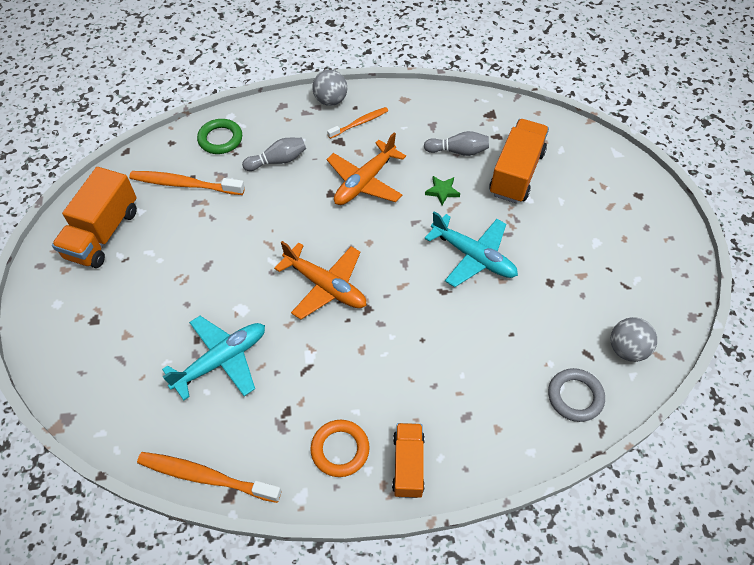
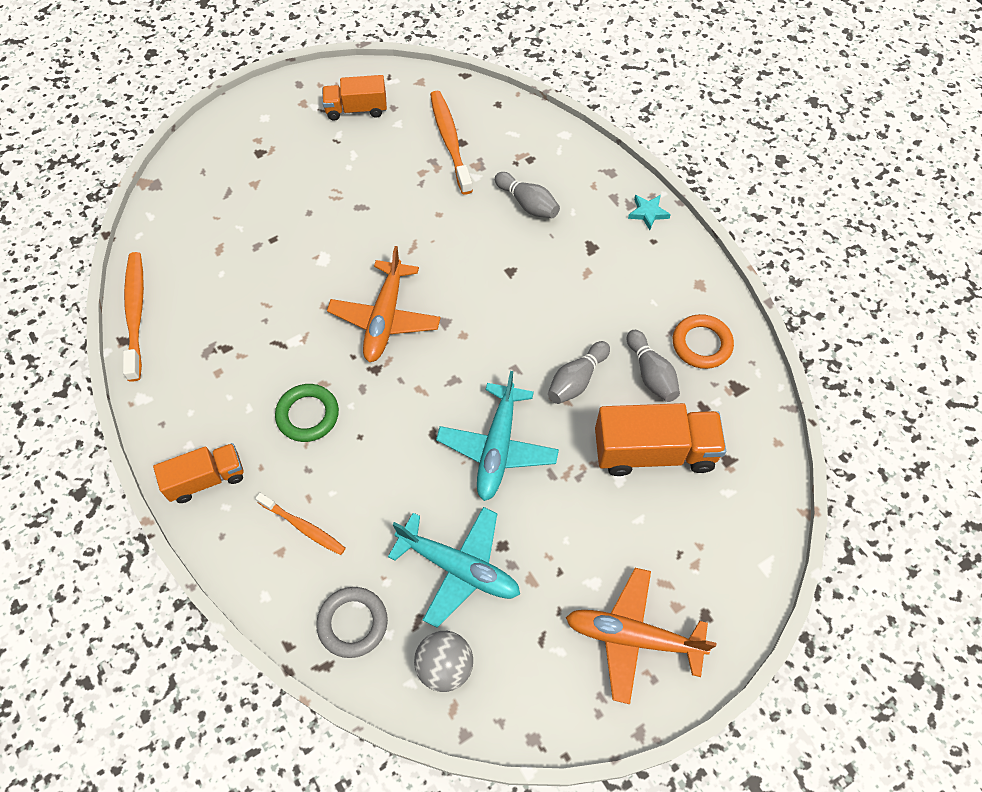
camera: 65 degrees right, 5 degrees up
orange truck [52,167,137,268] -> orange truck [322,75,387,121], size x0.63
turquoise plane [162,316,265,400] -> turquoise plane moved to [388,507,520,628]
green ring [197,119,242,154] -> green ring moved to [275,384,339,442]
orange ring [311,420,370,477] -> orange ring moved to [673,314,734,369]
grey ball [312,70,347,106] -> turquoise star [628,195,671,230]
orange toothbrush [327,107,388,139] -> orange toothbrush moved to [255,493,346,555]
orange plane [327,132,406,205] -> orange plane moved to [566,568,717,704]
green star [425,176,460,205] -> grey bowling pin [548,341,610,404]

